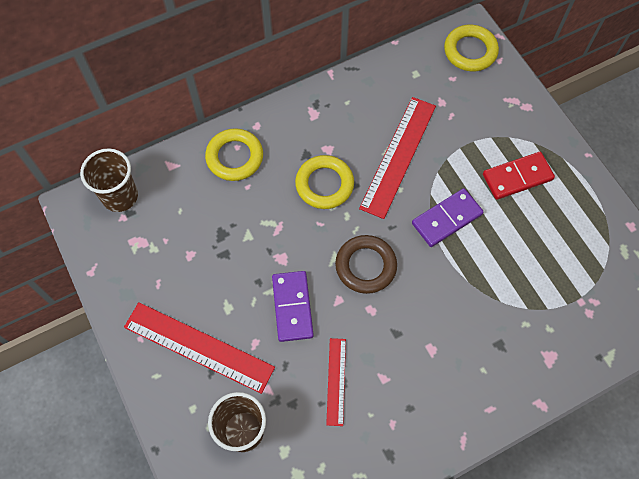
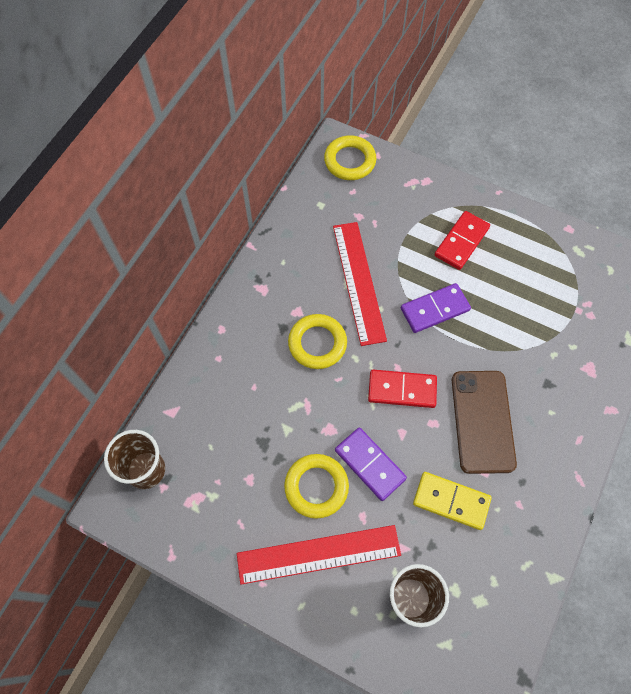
camera: 35 degrees left, 0 degrees up
yellow ring [205,128,263,181] -> yellow ring moved to [284,454,349,519]
red ruler [326,338,346,426] -> yellow domino [413,472,492,530]
brown ring [335,235,397,294] -> red domino [368,370,437,408]
purple domino [412,188,483,247] -> purple domino turned 45 degrees clockwise [401,283,471,333]
none -> brown phone [452,371,517,474]

